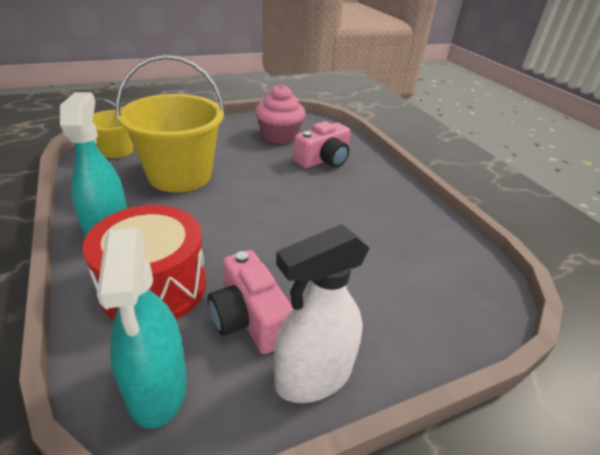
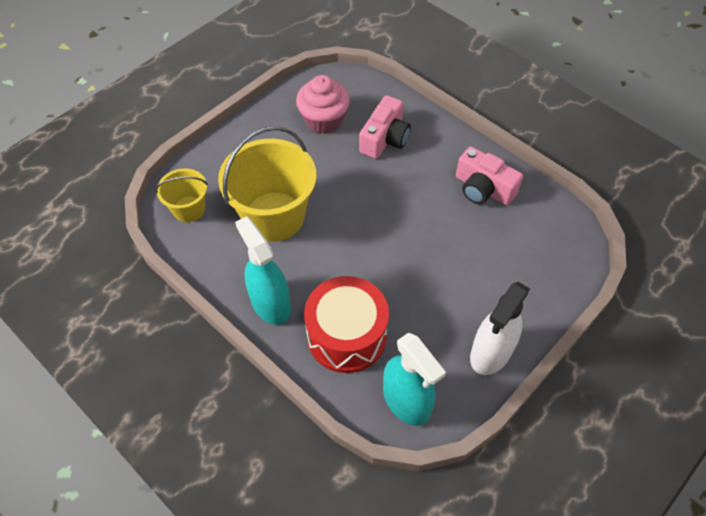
camera: 20 degrees left, 20 degrees up
pink camera [208,250,293,354] -> pink camera moved to [456,147,523,205]

